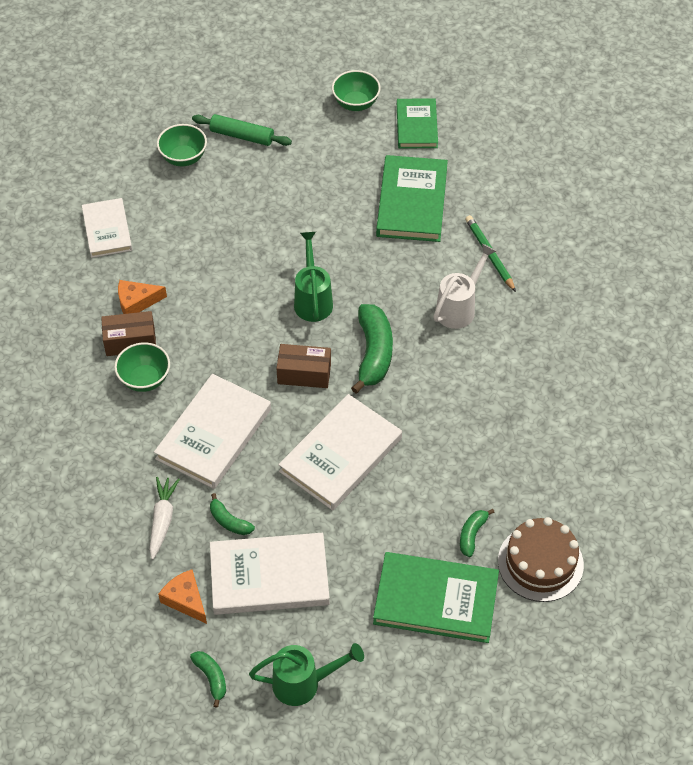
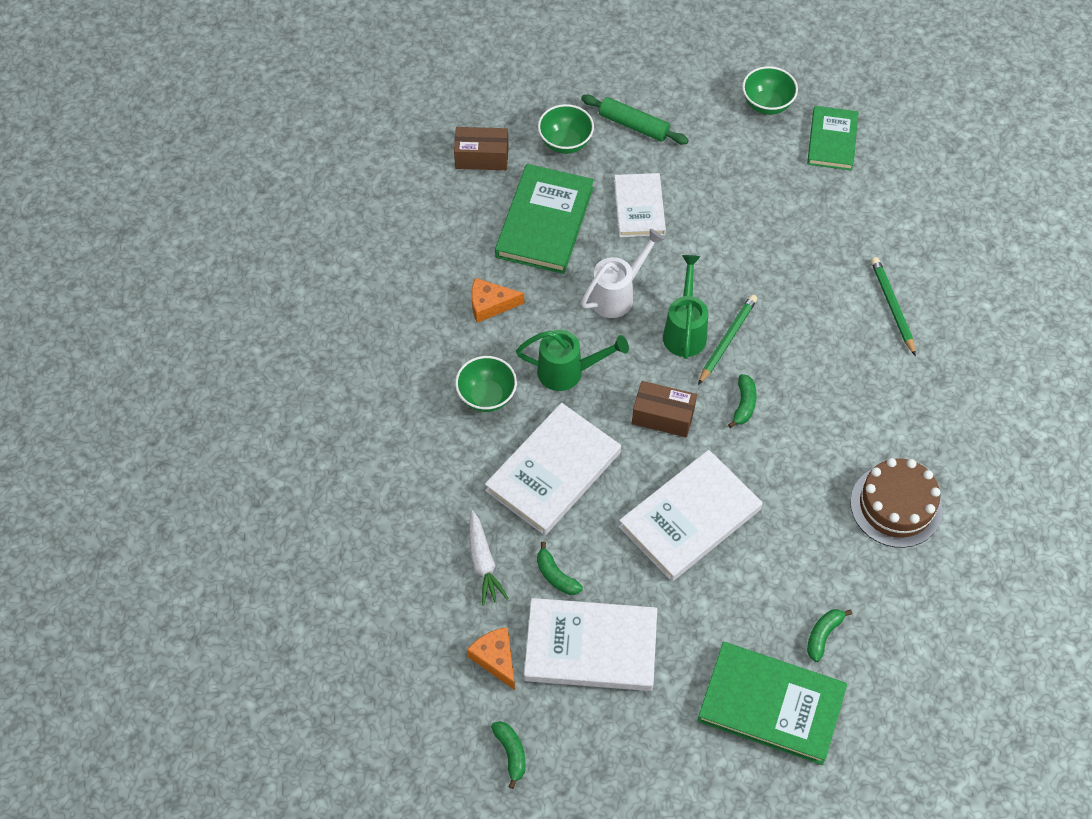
camera: 10 degrees right, 5 degrees up
white book [82,198,132,258] -> white book moved to [614,173,666,237]
brown box [101,311,156,356] -> brown box moved to [454,127,509,170]
white carrot [149,477,180,560] -> white carrot turned 150 degrees clockwise [469,510,509,605]
green watering can [249,643,364,706] -> green watering can moved to [516,330,629,391]
green banana [351,304,393,394] -> green banana [728,374,757,428], size x0.52
green book [376,155,448,242] -> green book moved to [495,164,594,274]
white watering can [433,243,497,329] -> white watering can moved to [581,228,665,318]
brown cake [498,517,584,602] -> brown cake moved to [850,458,943,548]
none -> green pencil [698,294,757,385]

